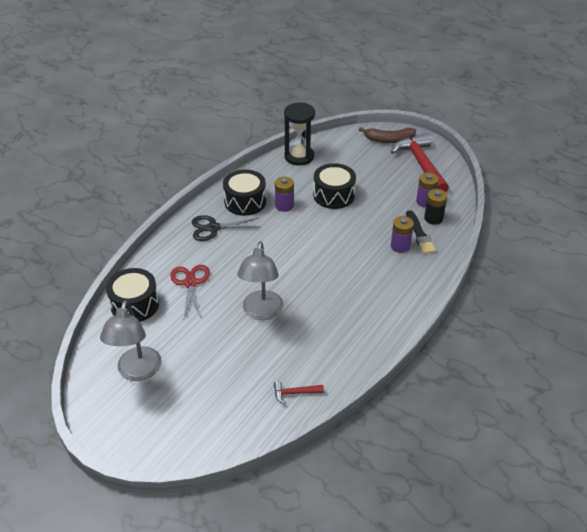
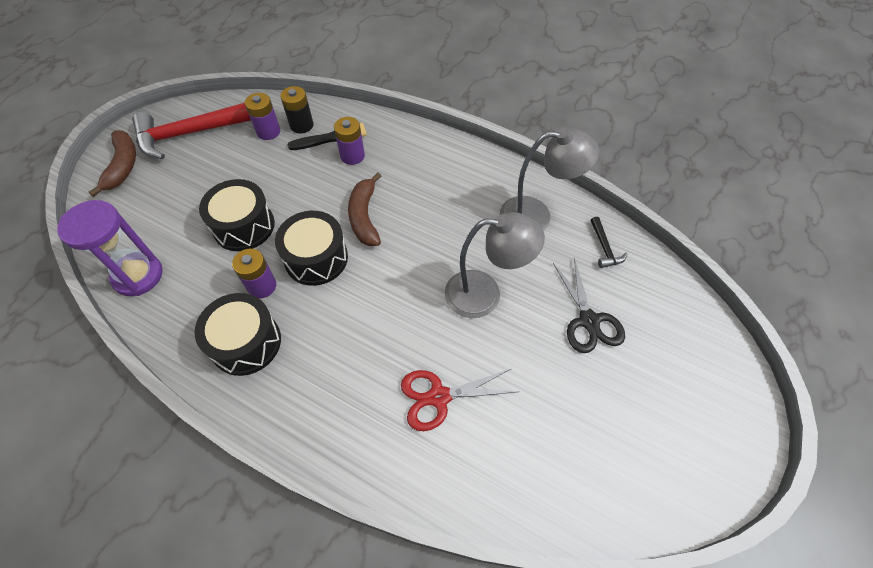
camera: 95 degrees left, 15 degrees up
grey lamp [100,300,162,381] -> grey lamp moved to [500,127,599,231]
black drum [106,268,159,322] -> black drum moved to [275,211,348,286]
black scissors [192,215,259,241] -> black scissors moved to [553,258,625,353]
red hammer [274,381,324,404] -> black hammer [591,217,628,268]
black hourglass [284,102,315,166] -> purple hourglass [57,200,163,296]
none -> brown banana [348,173,381,246]

